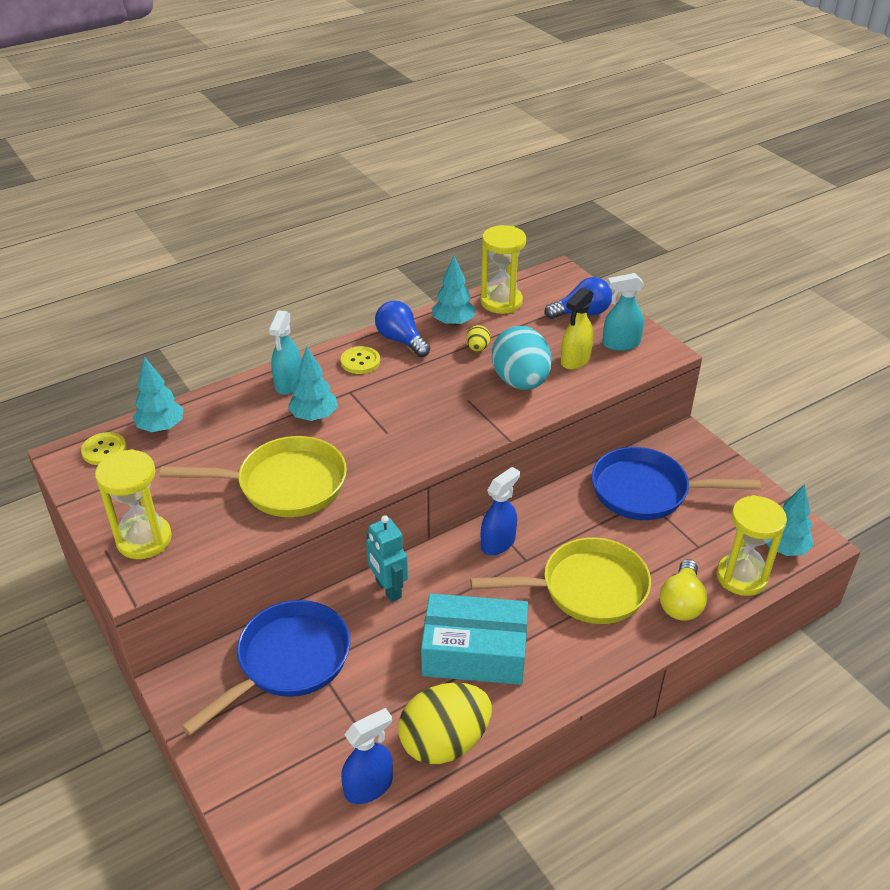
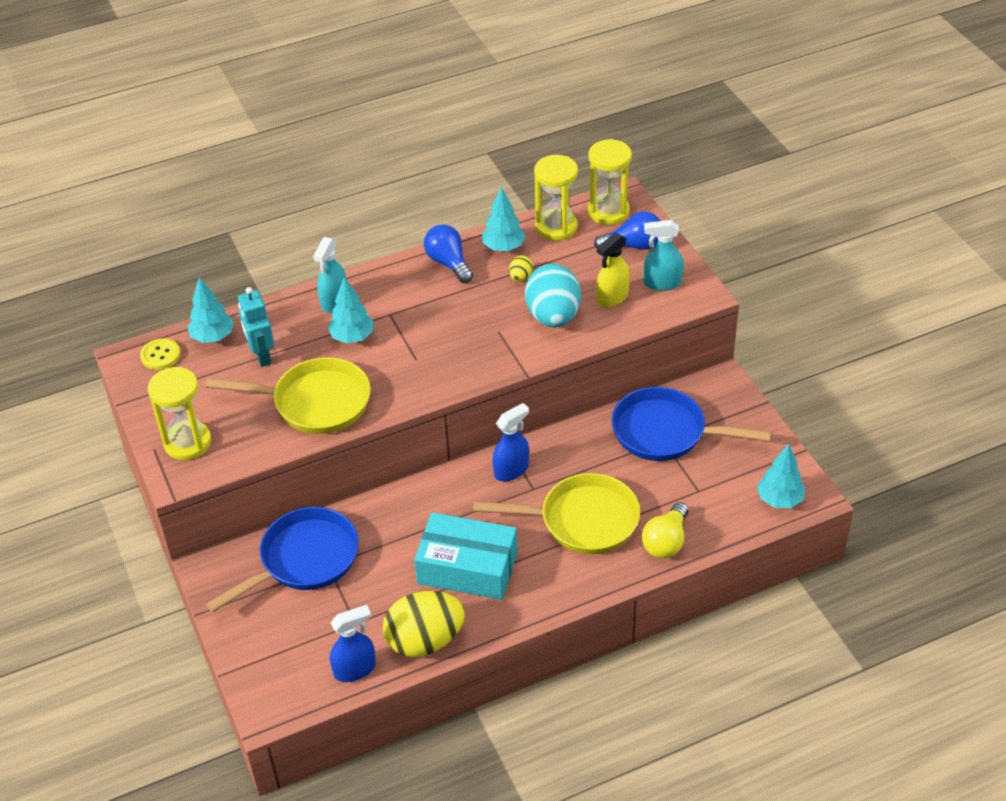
camera: 10 degrees right, 5 degrees up
yellow button [341,346,380,374] -> none
turquoise robot [366,515,408,602] -> turquoise robot moved to [238,287,274,367]
yellow hourglass [716,495,787,596] -> yellow hourglass moved to [588,139,632,225]

